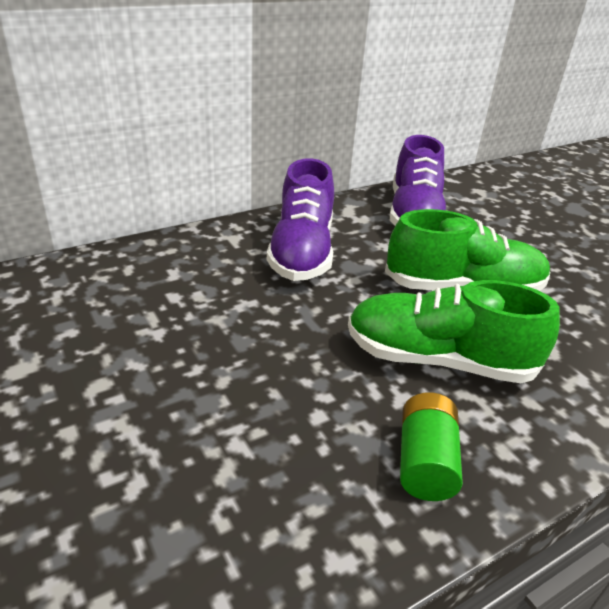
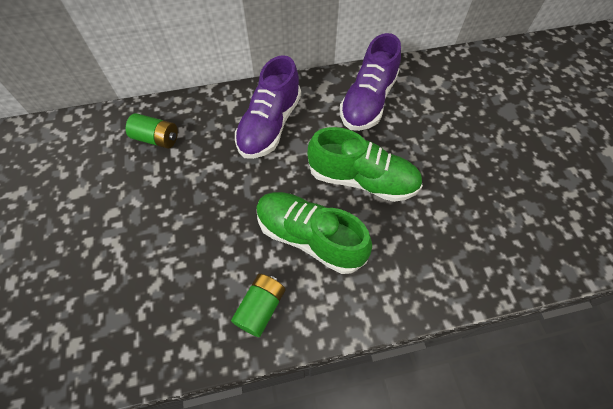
camera: 20 degrees right, 25 degrees up
none -> green battery [126,113,178,148]

